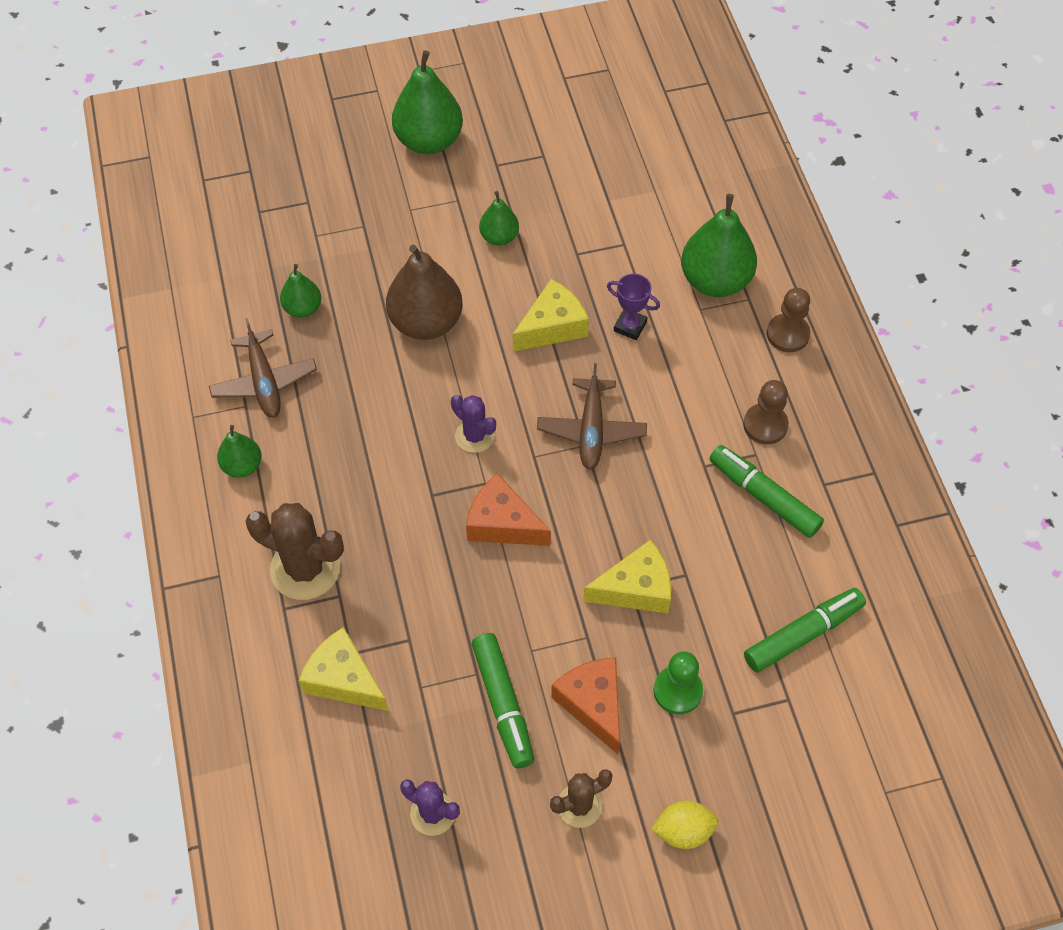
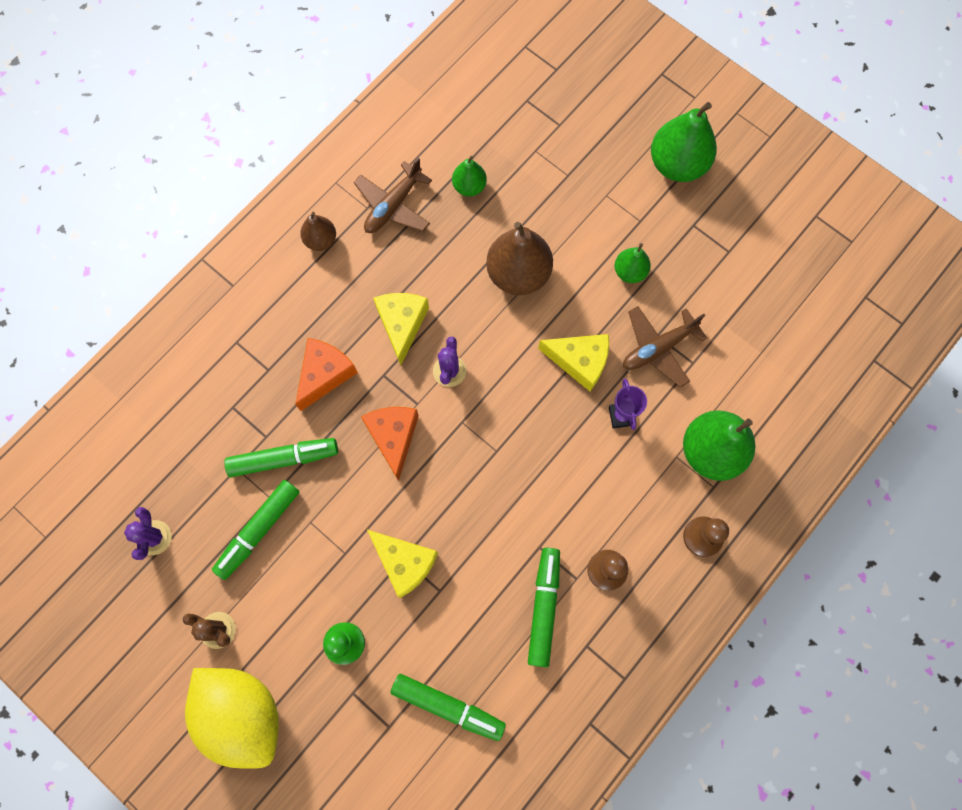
camera: 55 degrees right, 15 degrees up
green pear [217,425,262,478] -> brown pear [300,212,336,251]
brown cactus [246,503,344,600] -> none
yellow cheese [298,627,388,711] -> yellow cheese moved to [373,293,429,365]
brown plane [537,363,647,470] -> brown plane moved to [623,306,707,387]
orange cheese [551,657,620,754] -> orange cheese moved to [295,338,358,411]
yellow lemon [651,801,719,849] -> yellow lemon [185,668,279,769], size x2.15
none -> green marker [224,438,338,477]

